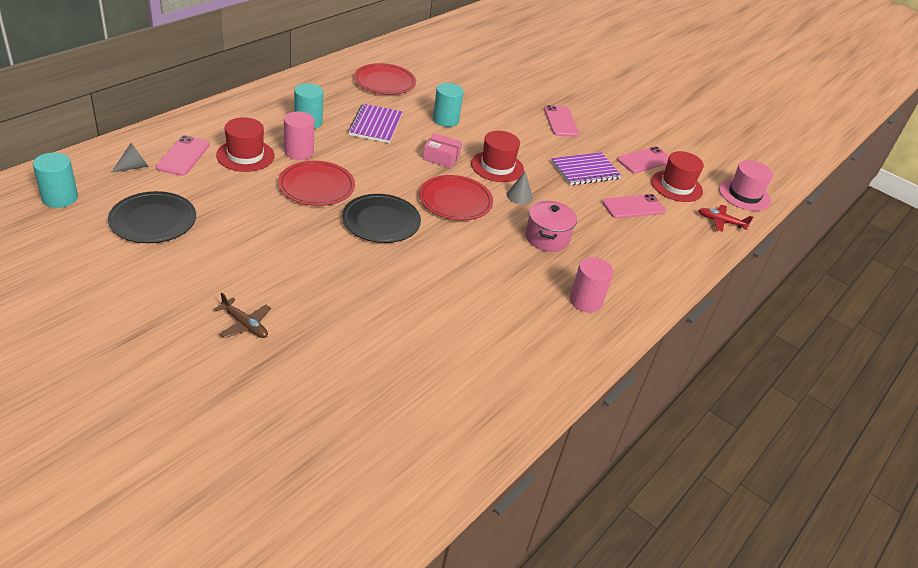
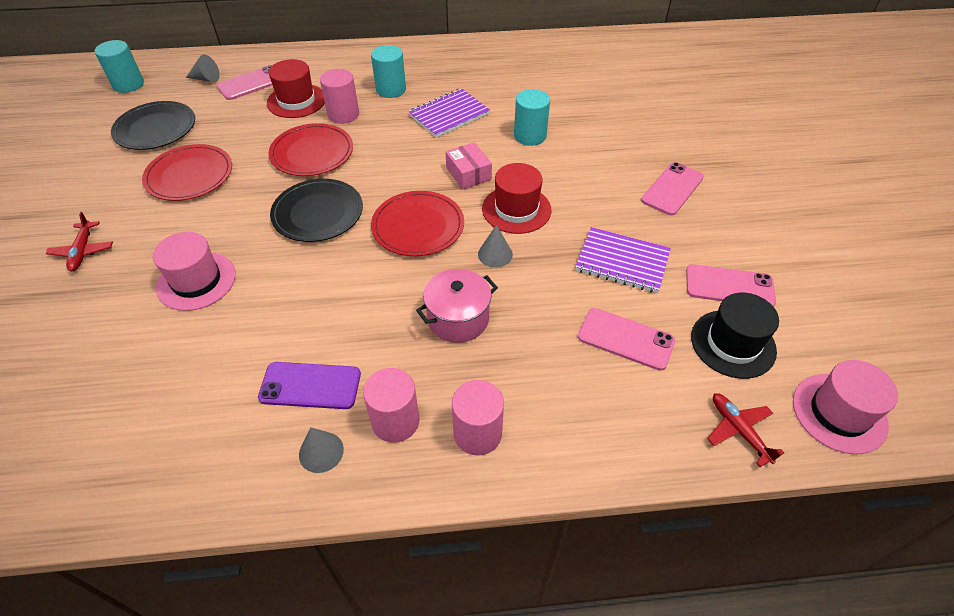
camera: 50 degrees right, 10 degrees up
brown plane [214,292,271,338] -> red plane [46,212,113,272]
red plate [354,63,416,95] -> red plate moved to [142,144,232,201]
red hat [651,151,704,202] -> black hat [691,292,779,379]
none -> pink hat [153,232,236,311]
none -> purple phone [258,362,361,409]
none -> grey cone [299,427,344,473]
none -> pink cylinder [452,380,504,456]

